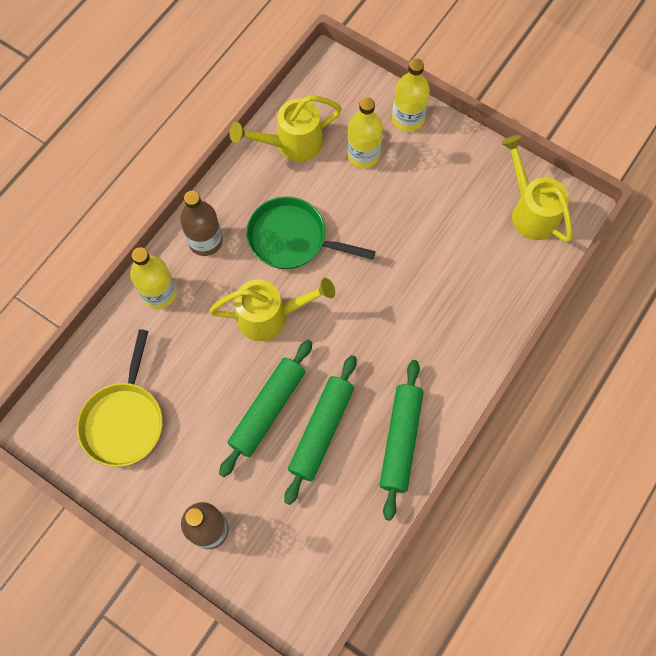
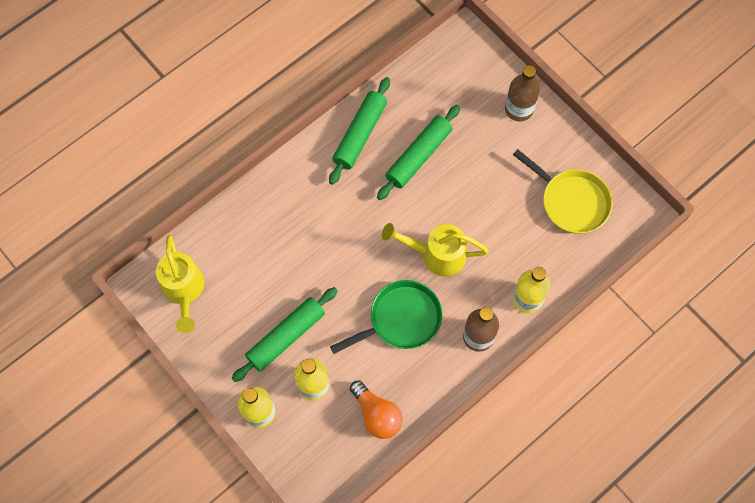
camera: 165 degrees left, 0 degrees up
yellow pan [77,329,163,467] -> yellow pan turned 105 degrees clockwise [513,149,613,234]
green rolling pin [219,340,312,477] -> green rolling pin moved to [231,287,338,382]
yellow watering can [229,95,342,162] -> orange light bulb [350,380,403,439]
green pan [246,197,375,269] -> green pan turned 60 degrees counterclockwise [330,280,442,354]

